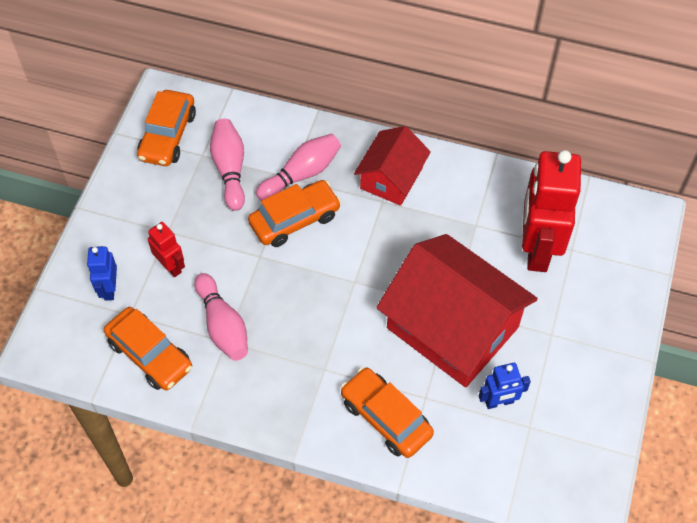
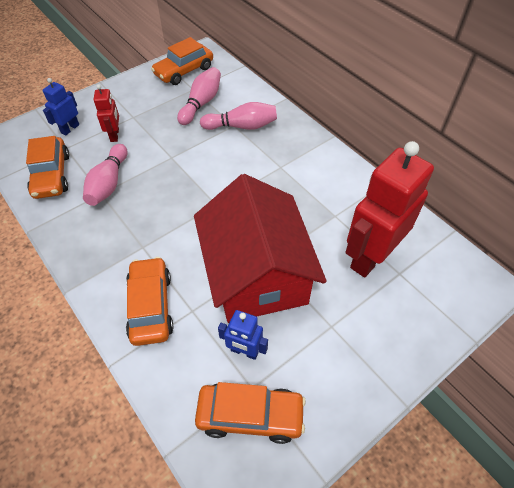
camera: 35 degrees right, 5 degrees down
orange car [248,180,341,247] -> orange car moved to [195,382,306,444]
red house [354,126,431,206] -> none

